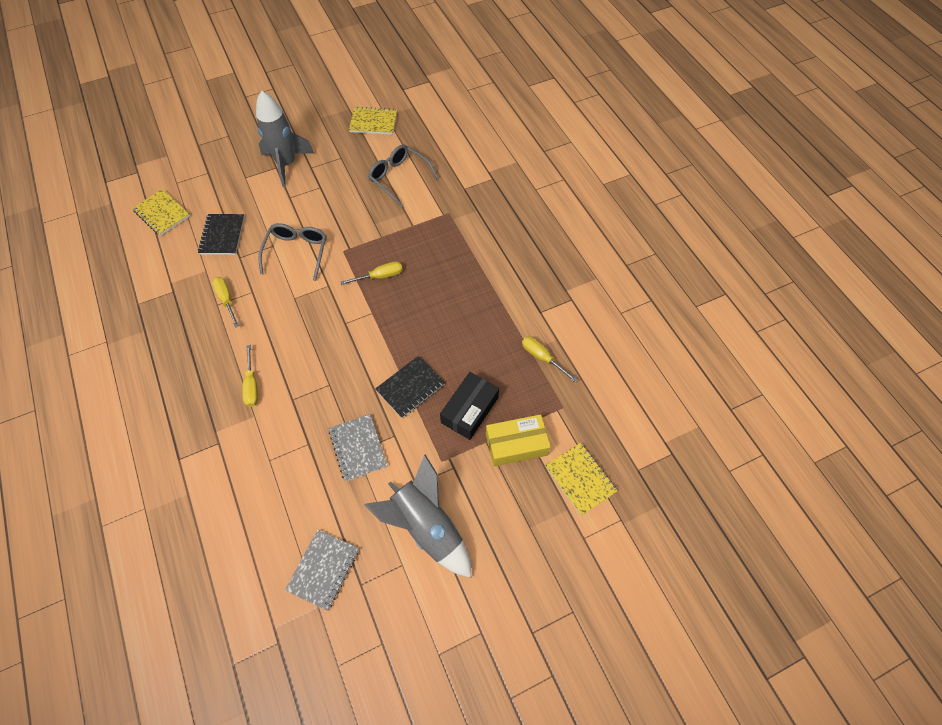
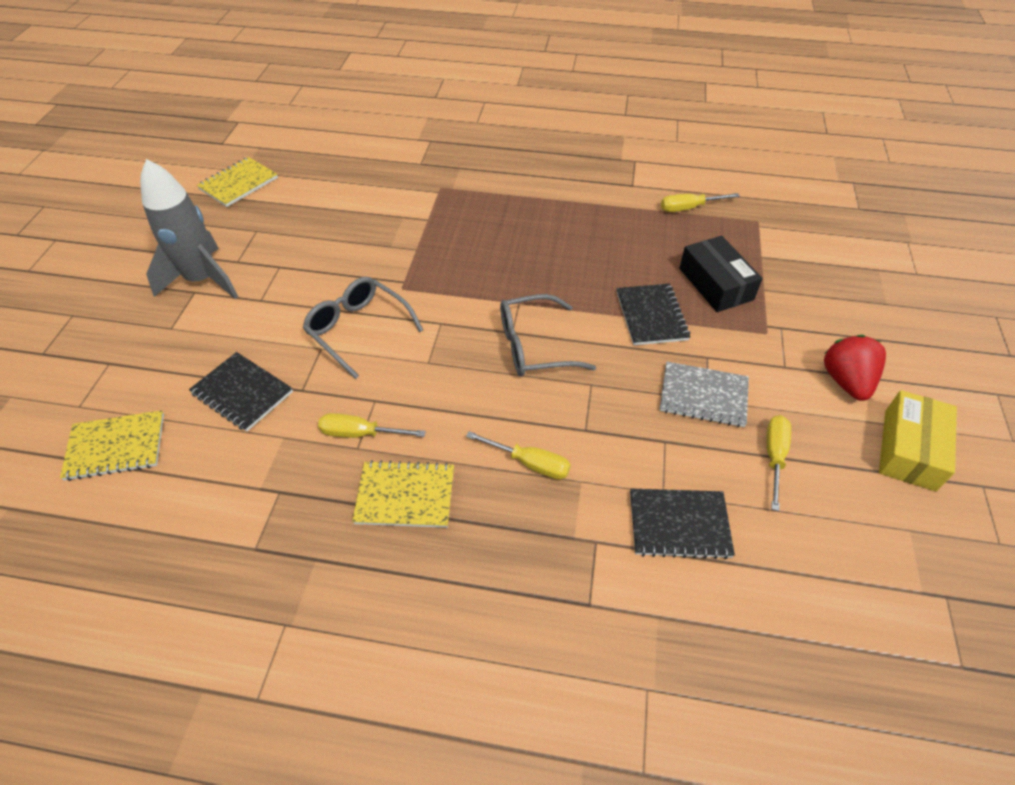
camera: 55 degrees left, 10 degrees down
grey notebook [285,530,359,611] -> none
yellow screwdriver [340,261,403,285] -> yellow screwdriver moved to [766,415,791,511]
grey rocket [365,455,471,578] -> red strawberry [824,335,886,401]
grey glasses [368,145,438,208] -> grey glasses moved to [500,294,596,377]
yellow box [486,414,550,467] -> yellow box moved to [879,390,957,492]
yellow notebook [545,443,617,516] -> yellow notebook moved to [352,460,454,528]
none -> black notebook [630,489,735,559]

